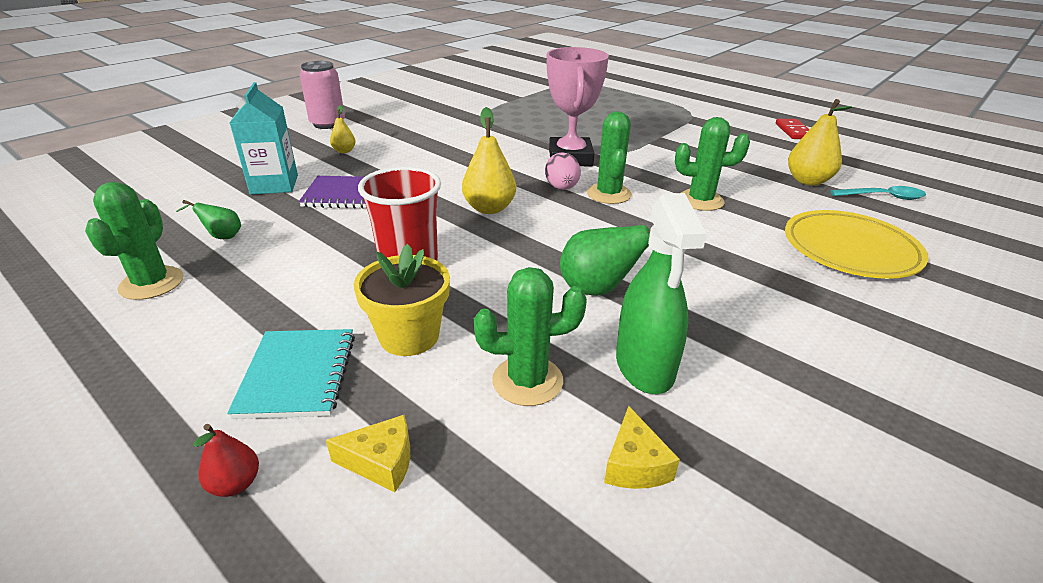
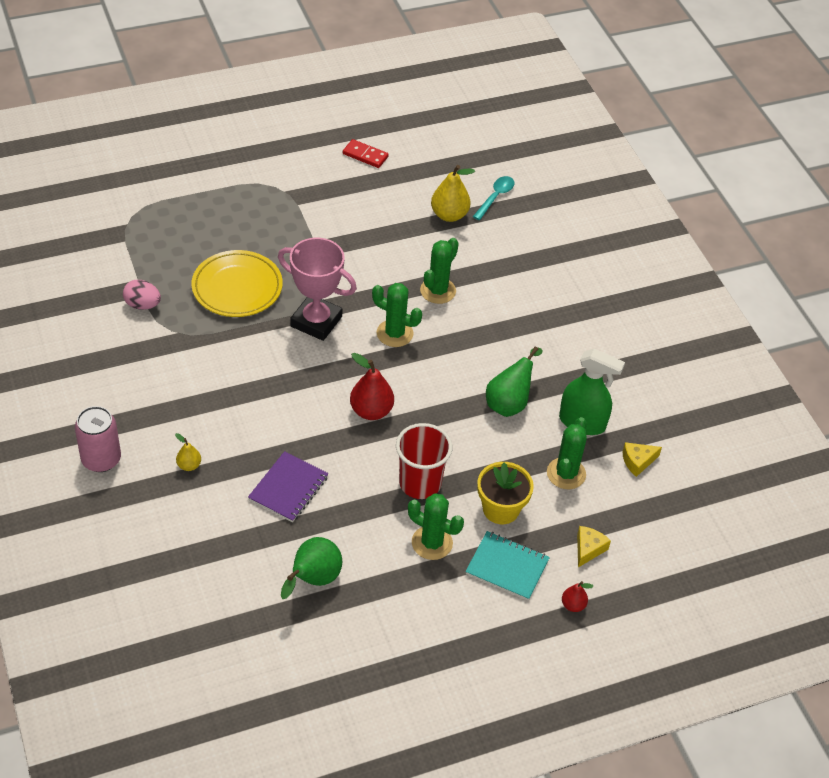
camera: 65 degrees left, 15 degrees up
green cactus [85,182,183,300] -> green cactus moved to [408,494,464,560]
green pear [176,200,241,239] -> green pear [281,537,342,599], size x1.84
turquoise carton [230,82,298,195] -> none
yellow pear [462,107,516,214] -> red pear [350,353,394,420]
pink egg [545,152,581,190] -> pink egg moved to [123,280,161,310]
yellow cheese [604,406,680,489] -> yellow cheese turned 135 degrees clockwise [622,442,662,477]
yellow plate [785,210,928,279] -> yellow plate moved to [192,250,283,317]

